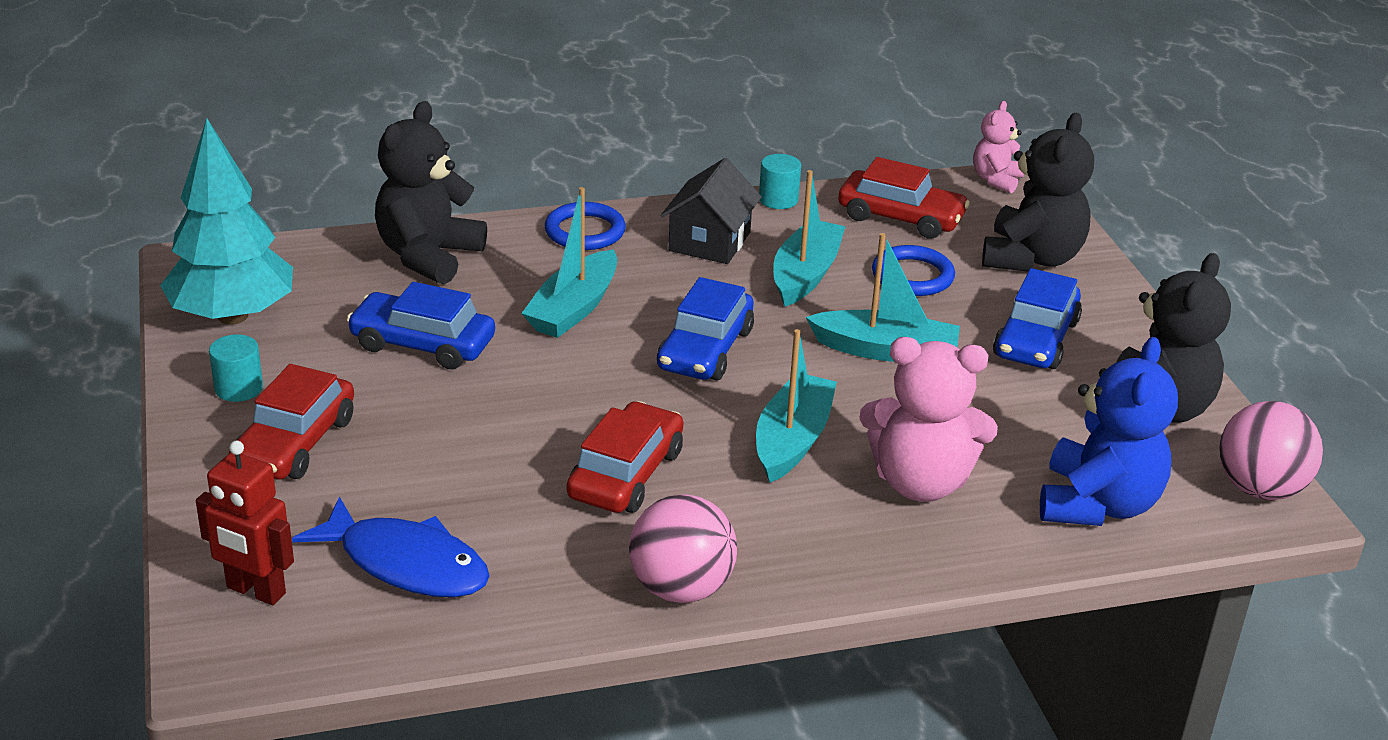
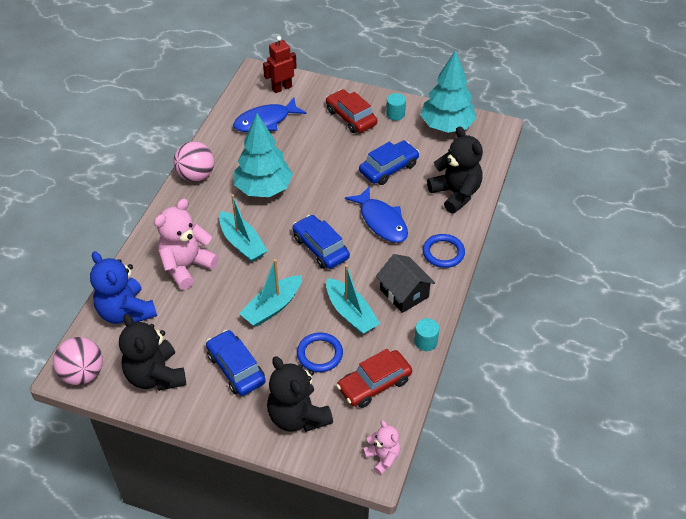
camera: 125 degrees right, 15 degrees up
turquoise boat [521,187,617,338] -> blue fish [345,186,408,243]
red car [567,401,683,513] -> turquoise tree [234,114,293,197]

